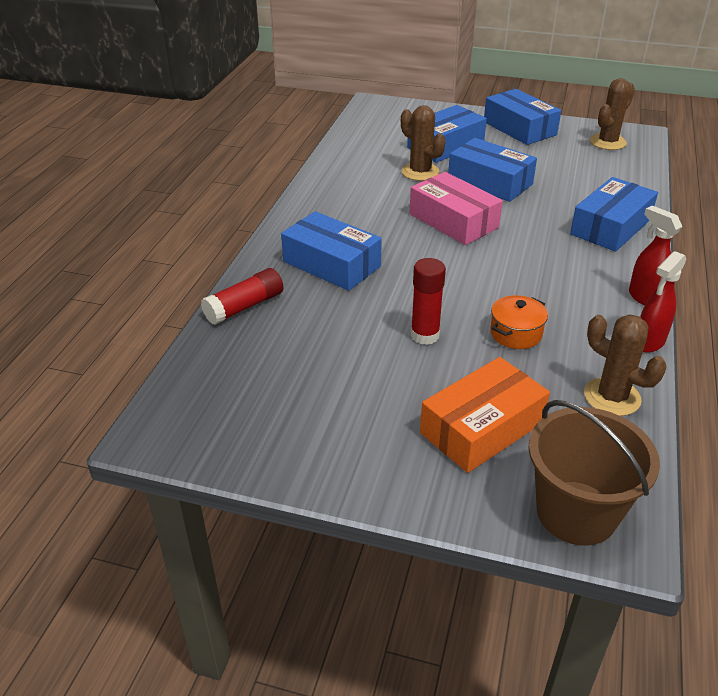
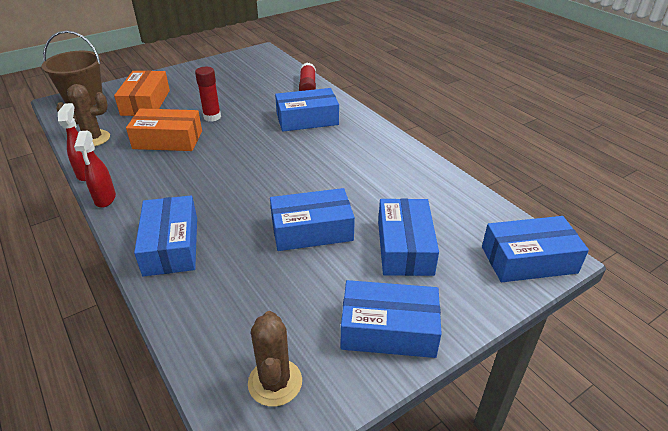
camera: 130 degrees right, 0 degrees up
brown cactus [401,105,446,181] -> none
pink box [409,172,503,245] -> none
orange pot [490,295,548,349] -> orange box [126,108,202,151]
red spray bottle [629,206,682,305] -> red spray bottle turned 75 degrees clockwise [74,130,116,208]
none -> blue box [482,216,589,282]

